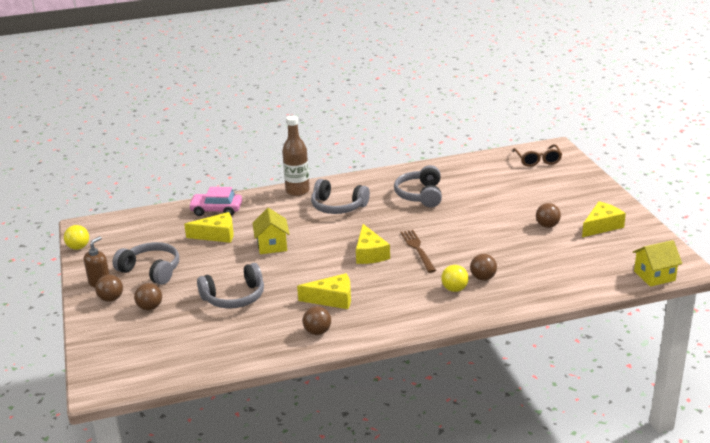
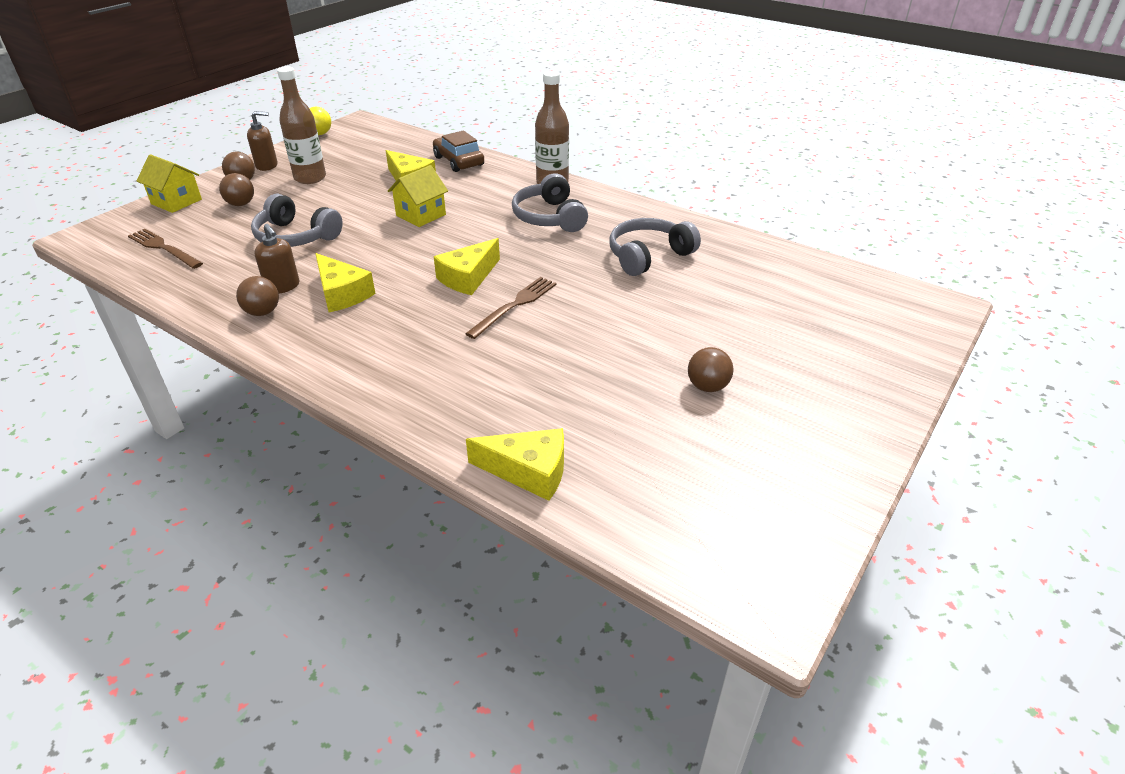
camera: 50 degrees right, 10 degrees up
grey headphones [112,242,179,285] -> brown bottle [277,66,326,184]
pink car [188,187,242,216] -> brown car [433,131,484,172]
yellow ball [441,265,469,292] -> none
brown ball [470,254,497,281] -> none
brown glasses [512,144,562,167] -> none
yellow cheese [582,201,626,237] -> yellow cheese moved to [466,428,564,501]
yellow house [633,240,682,287] -> yellow house moved to [137,154,202,213]
none -> brown fork [128,229,203,269]
none -> brown soap dispenser [254,224,299,294]

